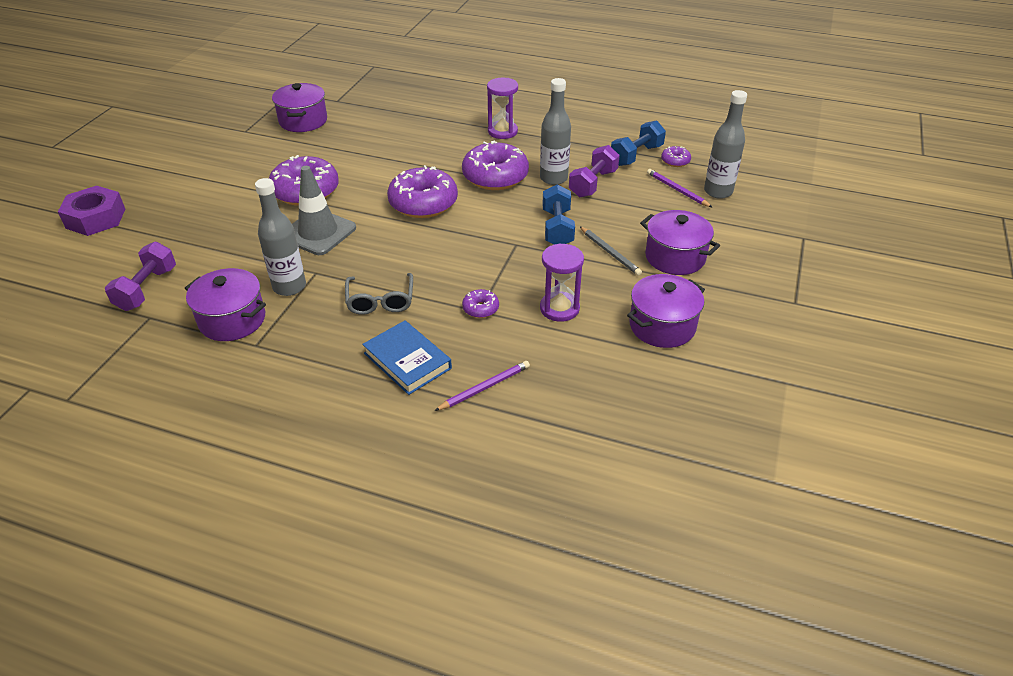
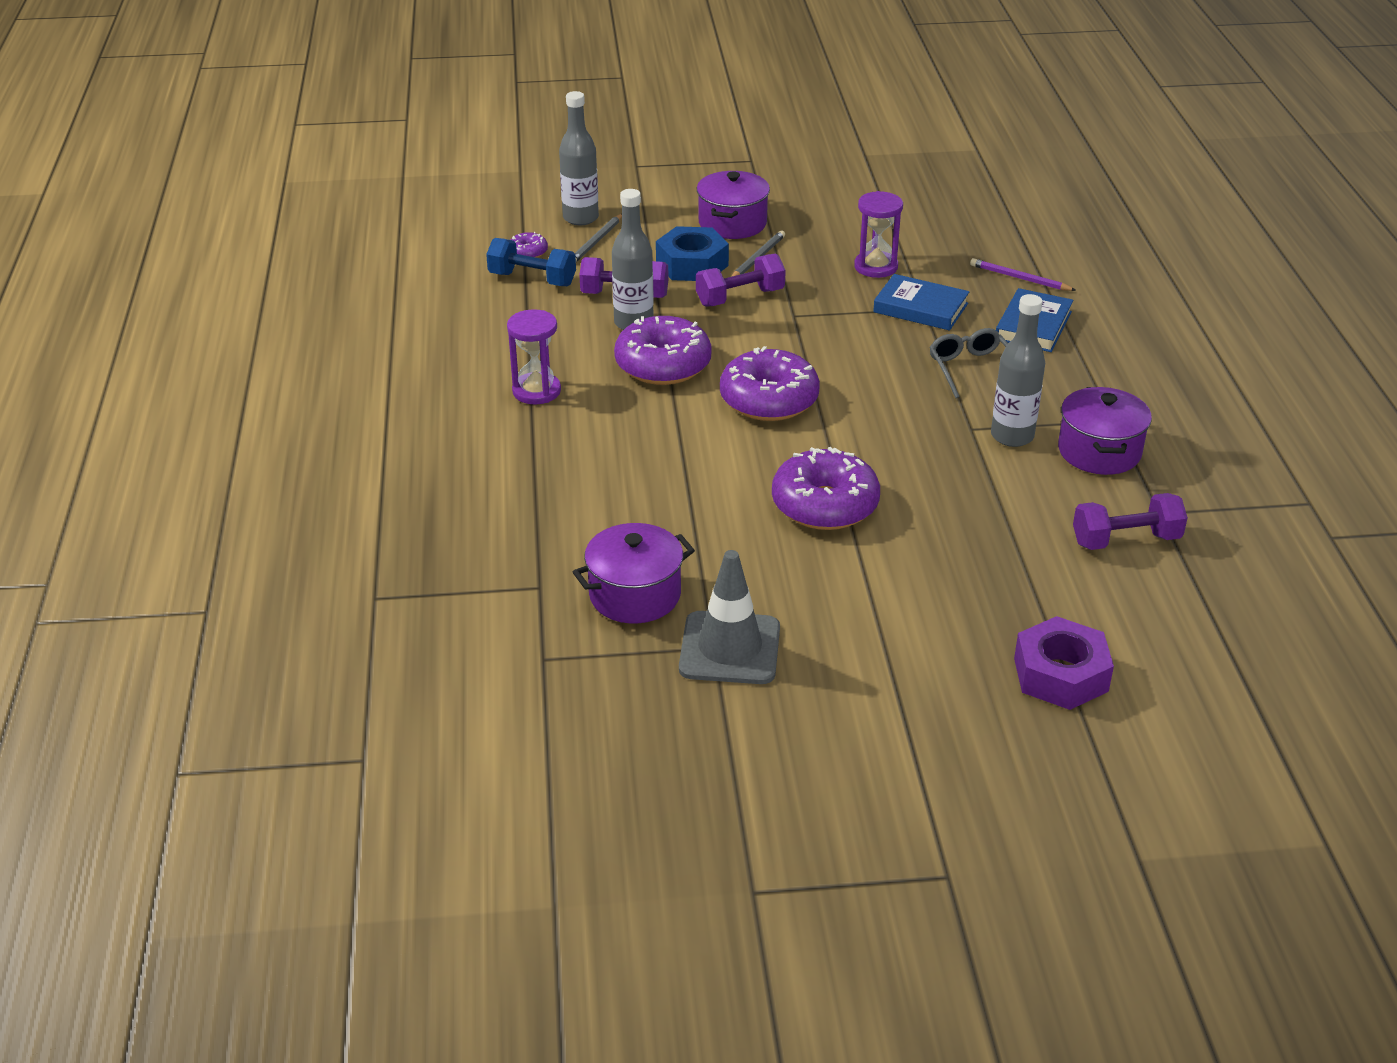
camera: 115 degrees left, 5 degrees down
grey traffic cone [292,166,356,255] -> grey traffic cone moved to [679,550,780,684]
grey glasses [345,273,413,315] -> grey glasses turned 75 degrees counterclockwise [929,328,1008,398]
purple donut [462,289,499,318] -> blue book [873,274,969,331]
blue dumbbell [542,184,575,245] -> purple dumbbell [696,254,786,307]
purple pot [627,274,705,348] -> none
purple pencil [647,169,712,207] -> grey pencil [574,214,622,262]
none -> blue nut [656,226,729,281]

